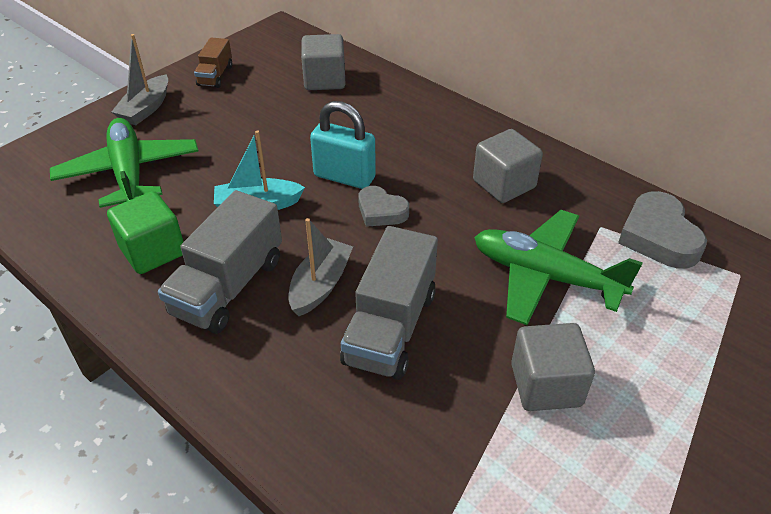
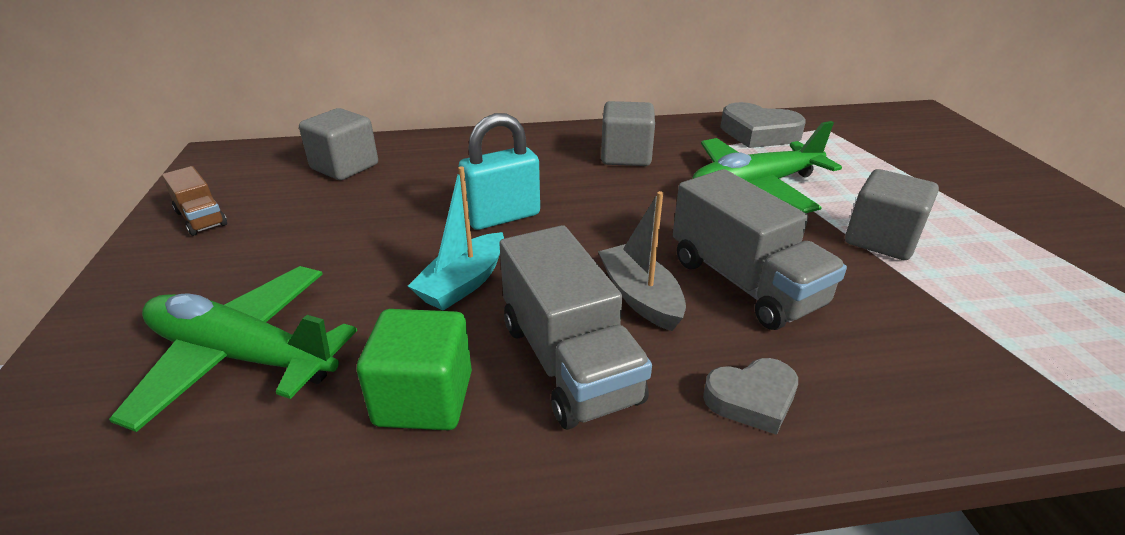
camera: 50 degrees left, 10 degrees down
grey boat [111,34,168,125] -> none
grey heart [358,186,409,227] -> grey heart moved to [703,358,798,435]

